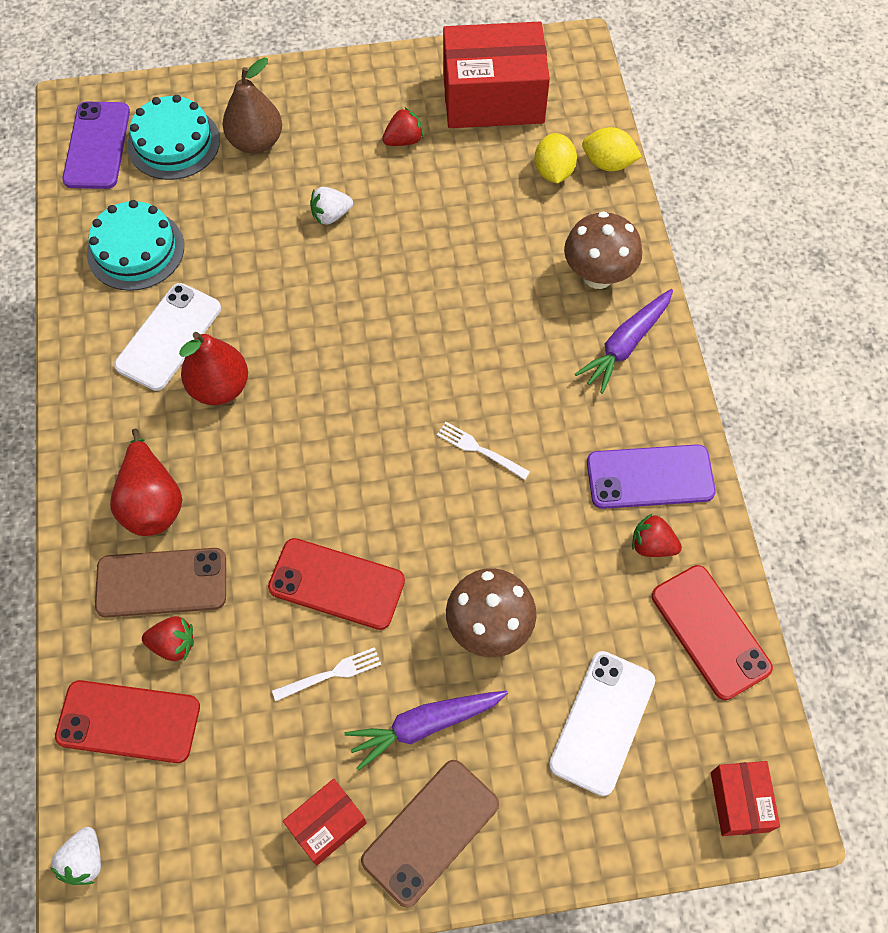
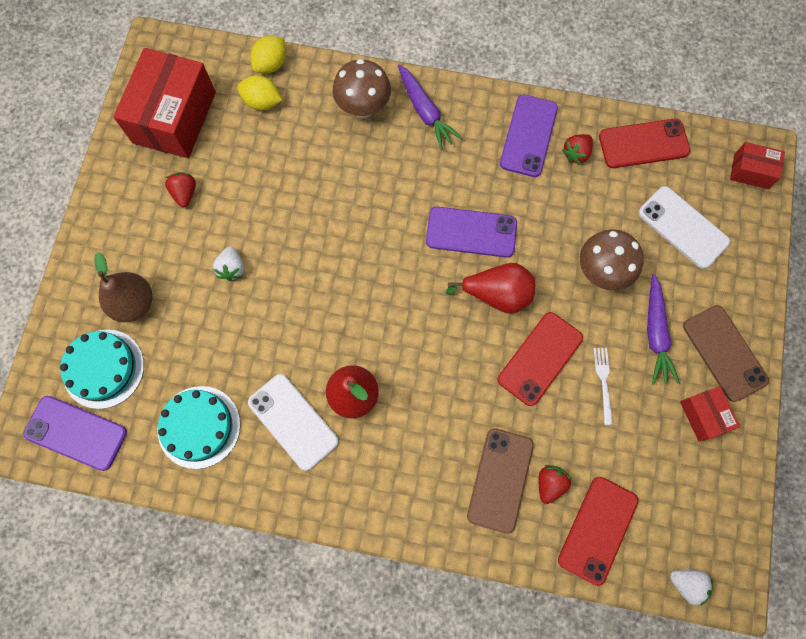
camera: 70 degrees left, 10 degrees up
red pear [110,429,182,536] -> red pear moved to [446,263,535,314]
white fork [437,422,530,480] -> purple phone [426,207,517,258]

